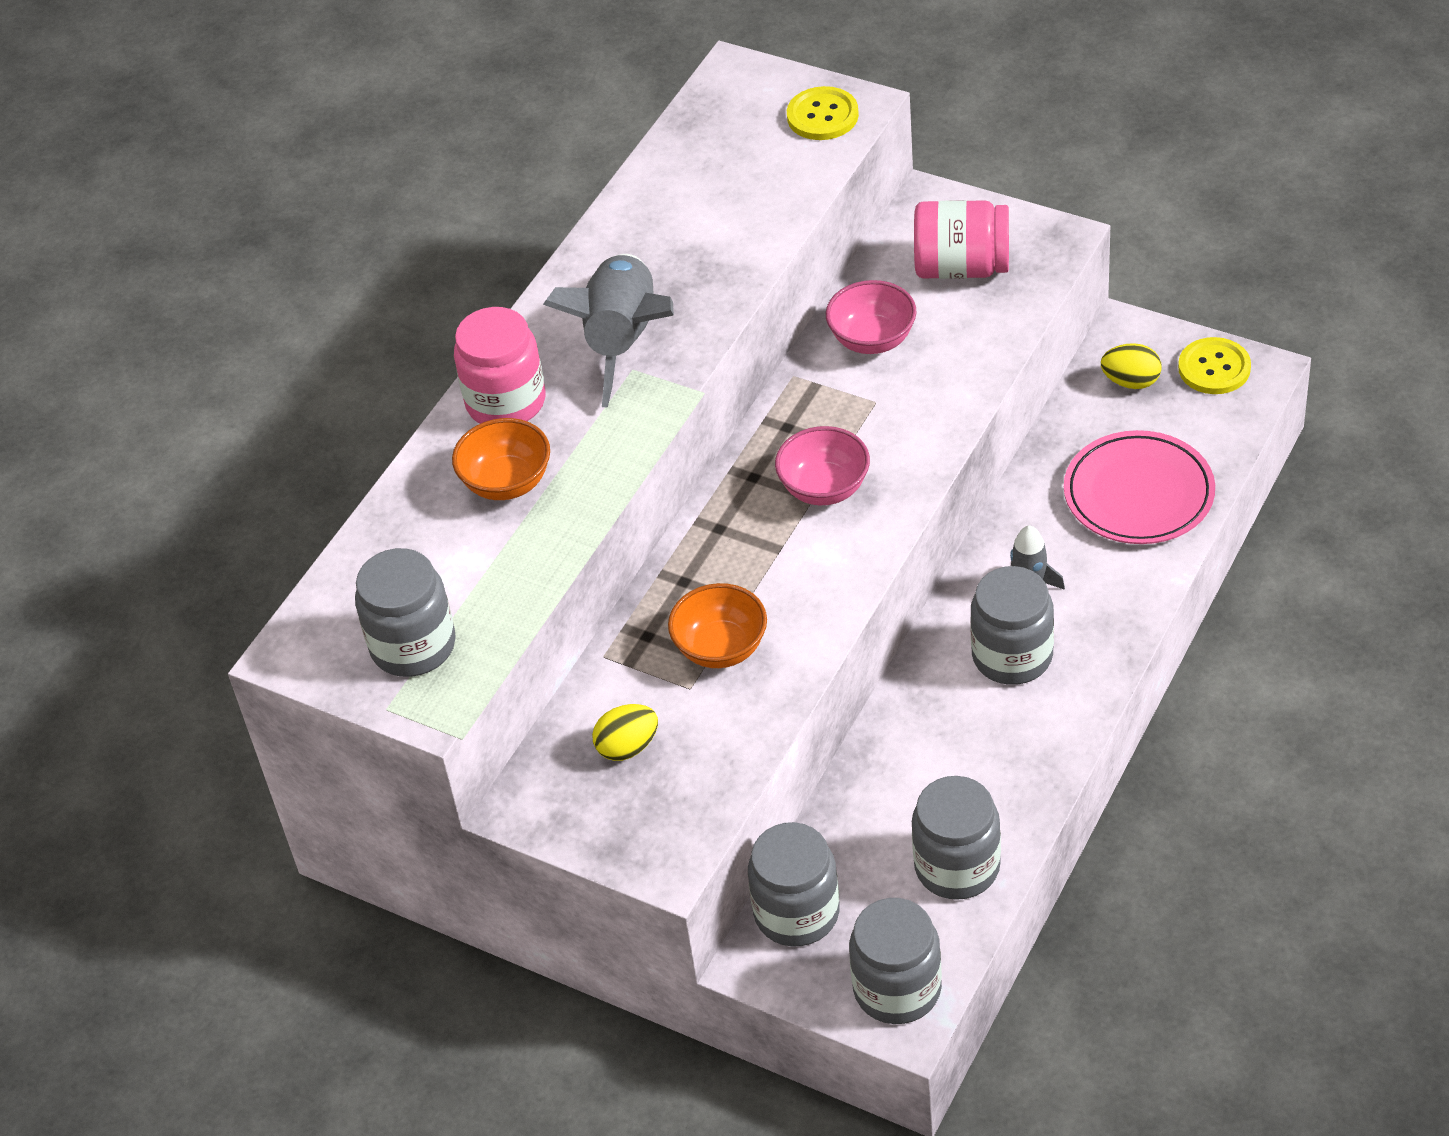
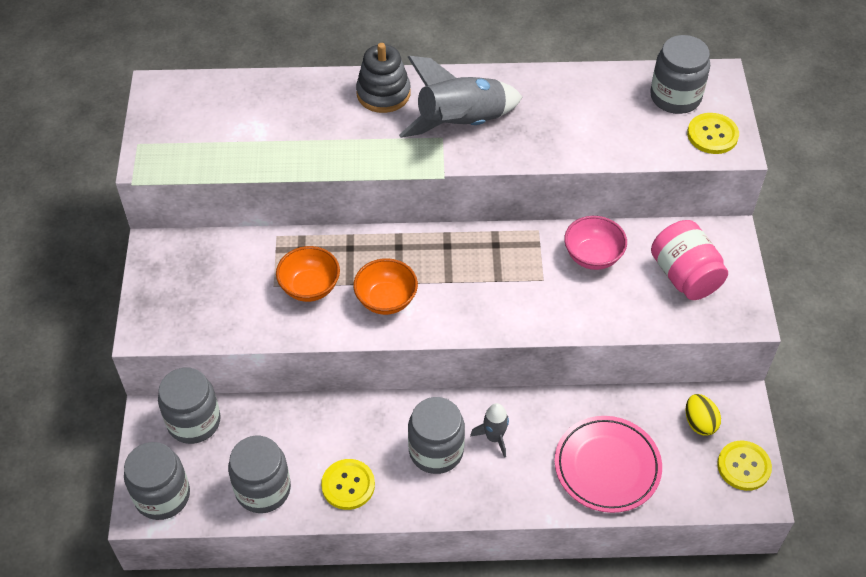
camera: 55 degrees right, 5 degrees up
grey jar [355,548,456,677] -> grey jar moved to [650,35,710,114]
orange bowl [452,418,550,500] -> orange bowl moved to [353,258,418,315]
pink jar [454,307,545,424] -> grey stacking toy [356,43,411,113]
yellow egg [592,704,658,761] -> none
pink bowl [775,426,870,505] -> none
none -> yellow button [321,459,375,510]

